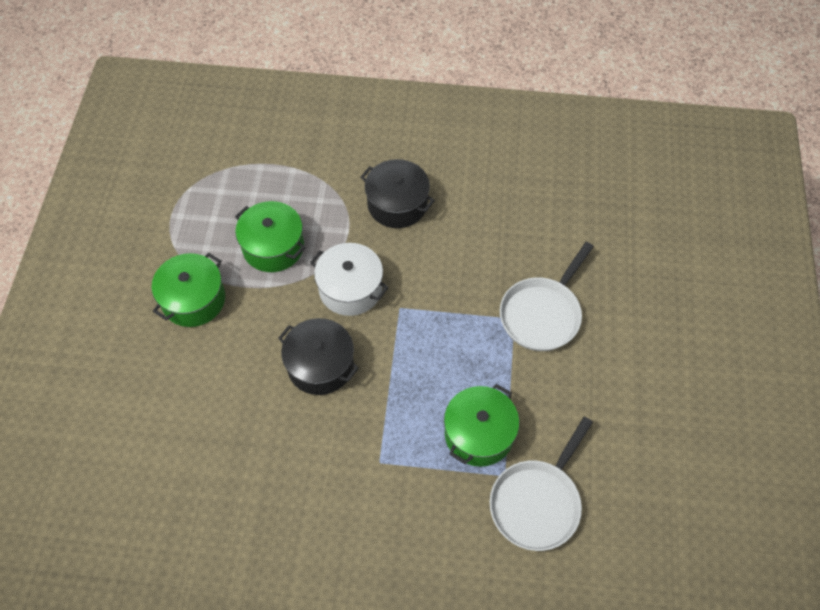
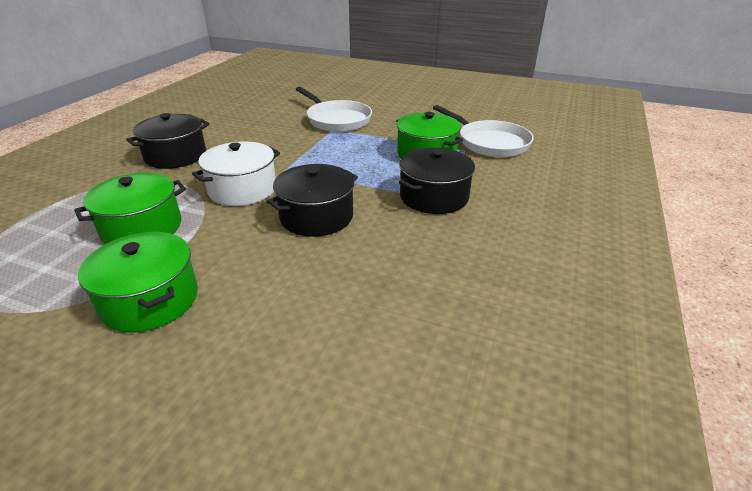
camera: 75 degrees left, 25 degrees down
none -> black pot [399,148,475,214]

